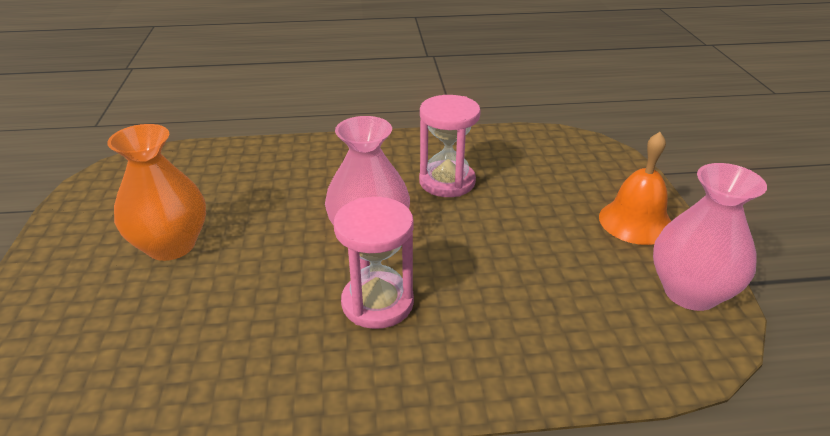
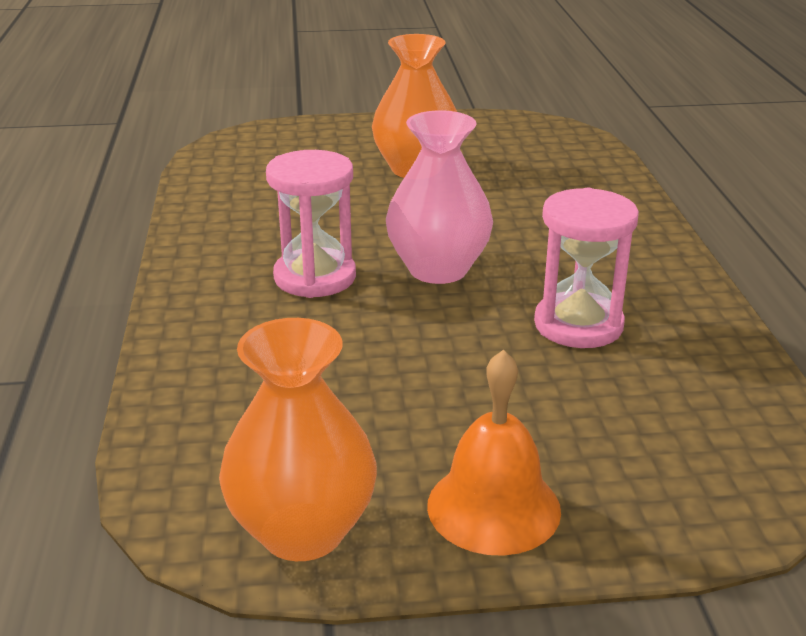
camera: 90 degrees right, 5 degrees down
pink vase [653,163,767,311] -> orange vase [219,318,377,561]

